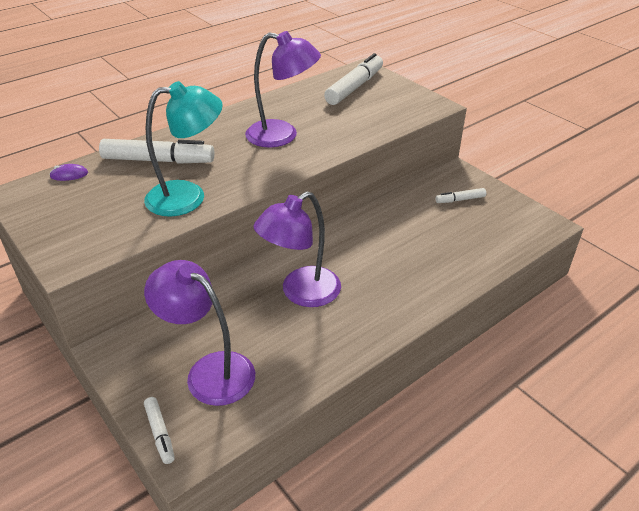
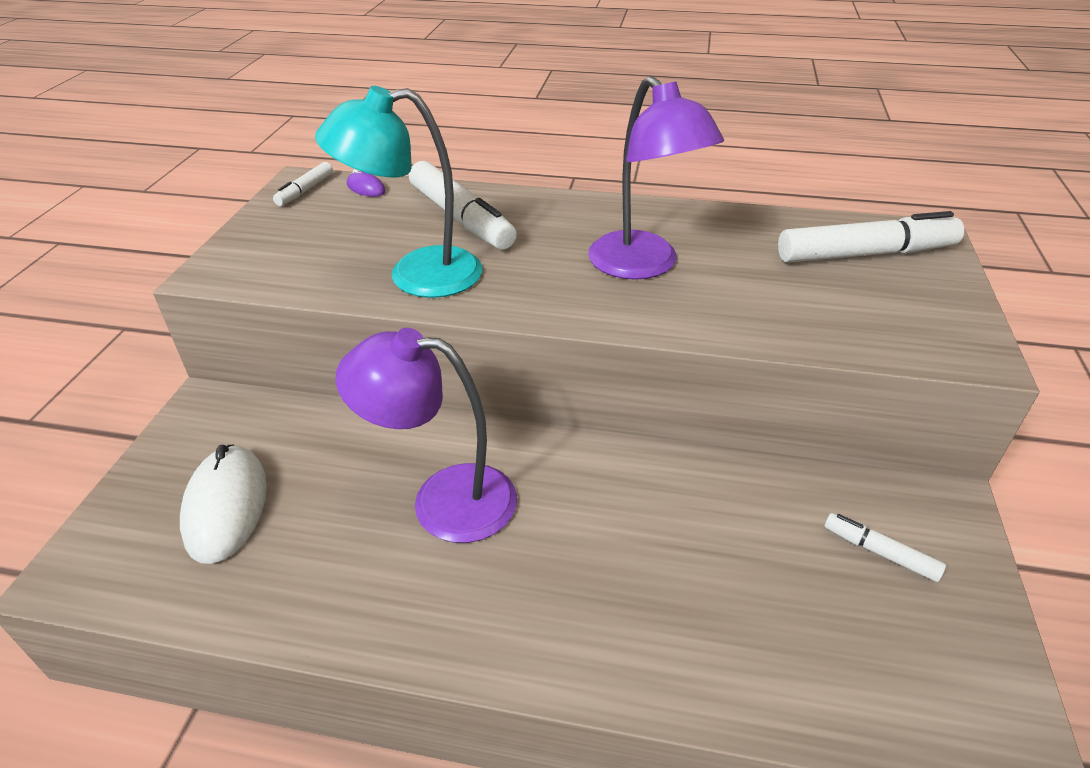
camera: 50 degrees right, 0 degrees up
turquoise lamp [144,81,223,217] -> turquoise lamp turned 135 degrees clockwise [315,86,482,298]
purple lamp [144,260,255,406] -> white mouse [180,444,267,564]
white marker [144,397,175,464] -> white marker moved to [273,162,333,206]

